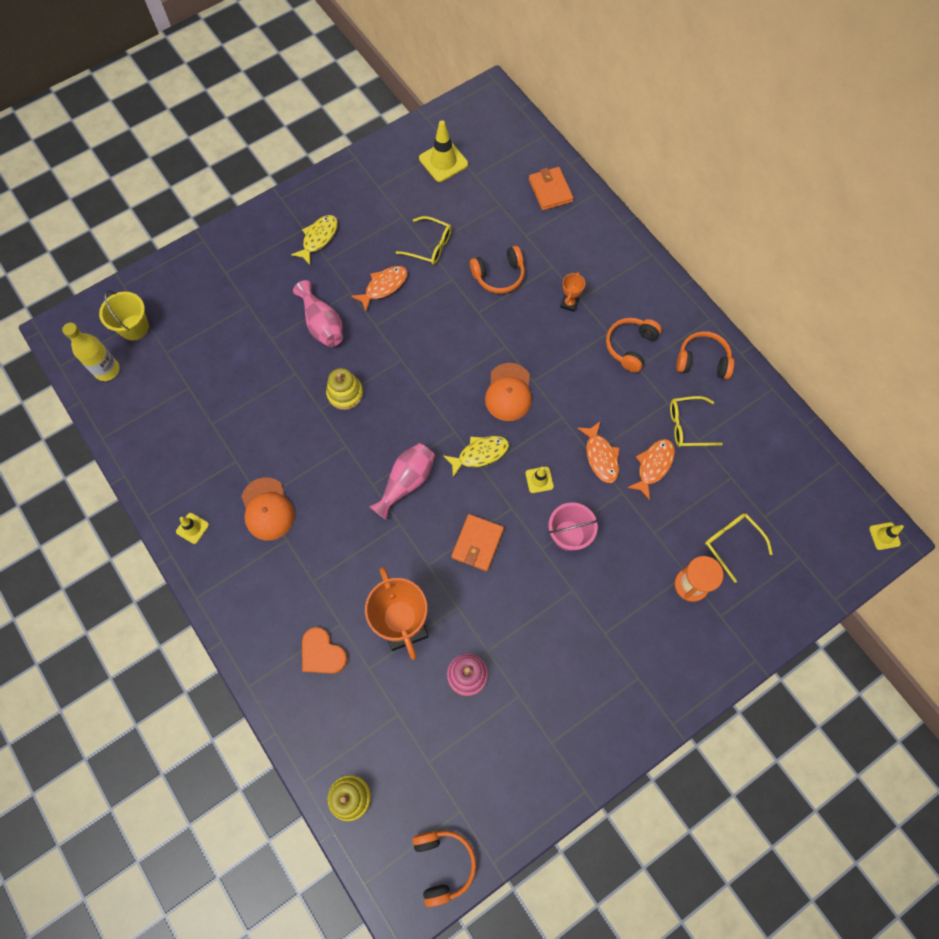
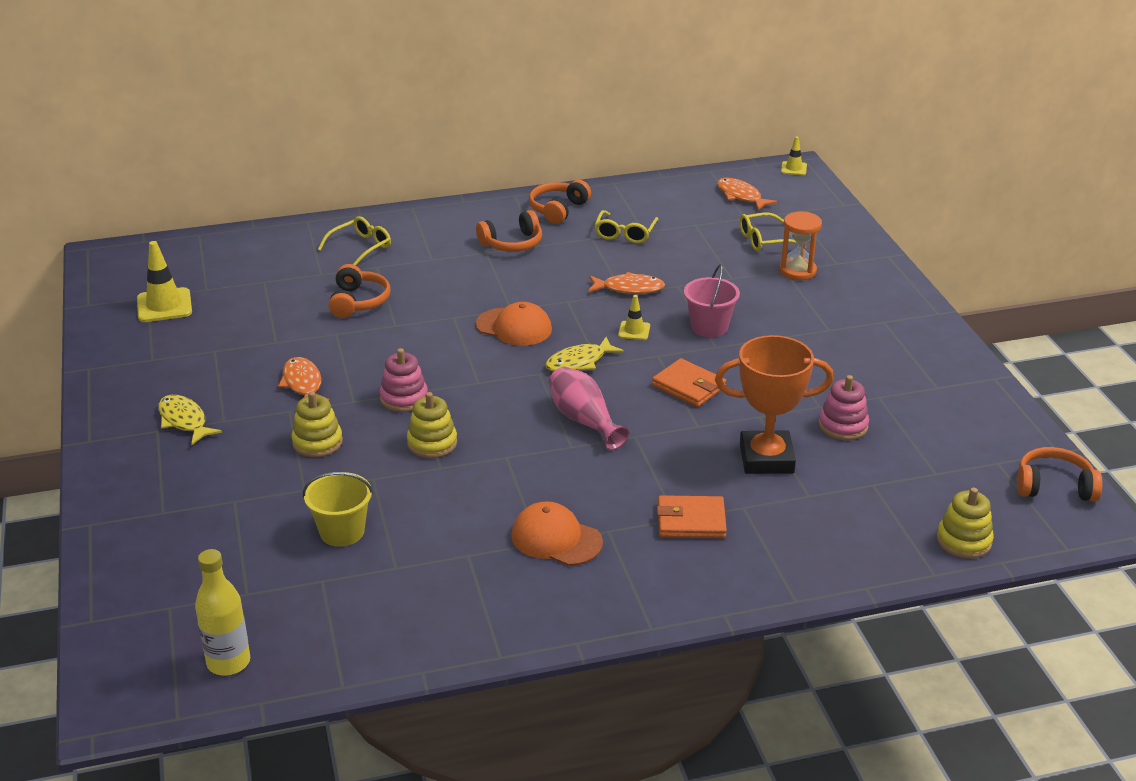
camera: 70 degrees left, 35 degrees down
yellow bucket [99,290,149,340] -> yellow bucket moved to [303,472,373,547]
yellow traffic cone [176,513,209,544] -> none
orange cap [241,477,295,541] -> orange cap turned 150 degrees counterclockwise [511,501,603,566]
pink vase [293,280,343,347] -> yellow stacking toy [291,391,343,457]
orange heart [302,627,347,674] -> none
yellow glasses [396,216,451,265] -> yellow glasses moved to [318,216,391,266]
yellow fish [443,436,509,477] -> yellow fish turned 120 degrees counterclockwise [545,337,624,372]
orange wallet [529,167,573,210] -> orange wallet moved to [657,495,727,538]
orange trophy [560,272,585,312] -> none
orange headphones [606,318,662,372] -> orange headphones turned 75 degrees counterclockwise [476,210,542,252]
orange fish [627,439,675,500] -> orange fish moved to [717,178,777,211]
none -> pink stacking toy [379,348,428,412]

